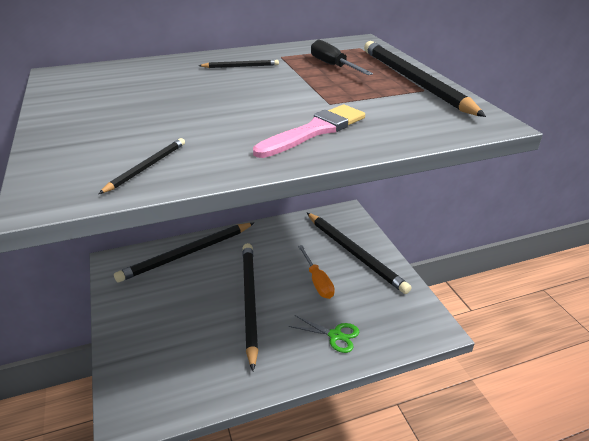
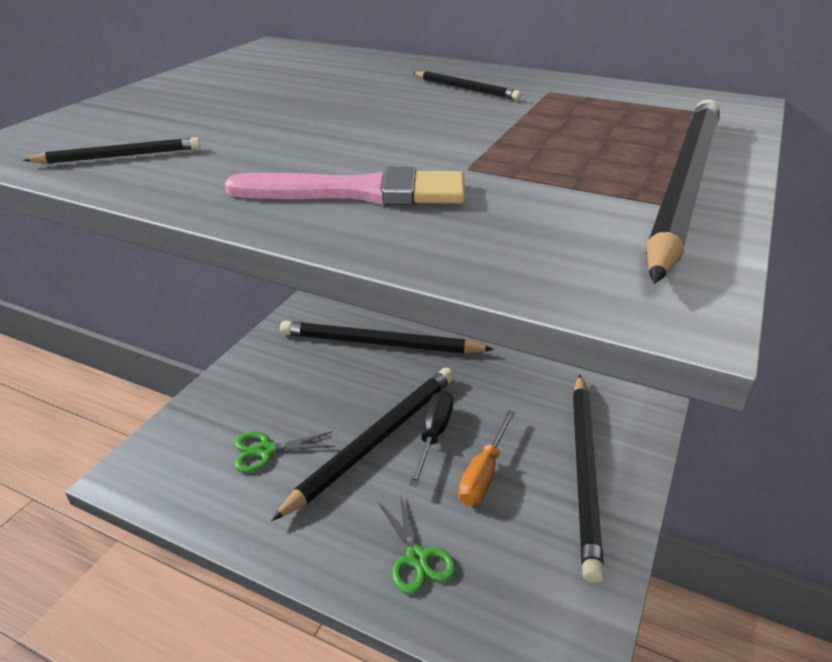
camera: 45 degrees right, 0 degrees up
black screwdriver [311,40,373,75] -> black screwdriver moved to [409,391,453,487]
none -> green scissors [234,431,336,472]

